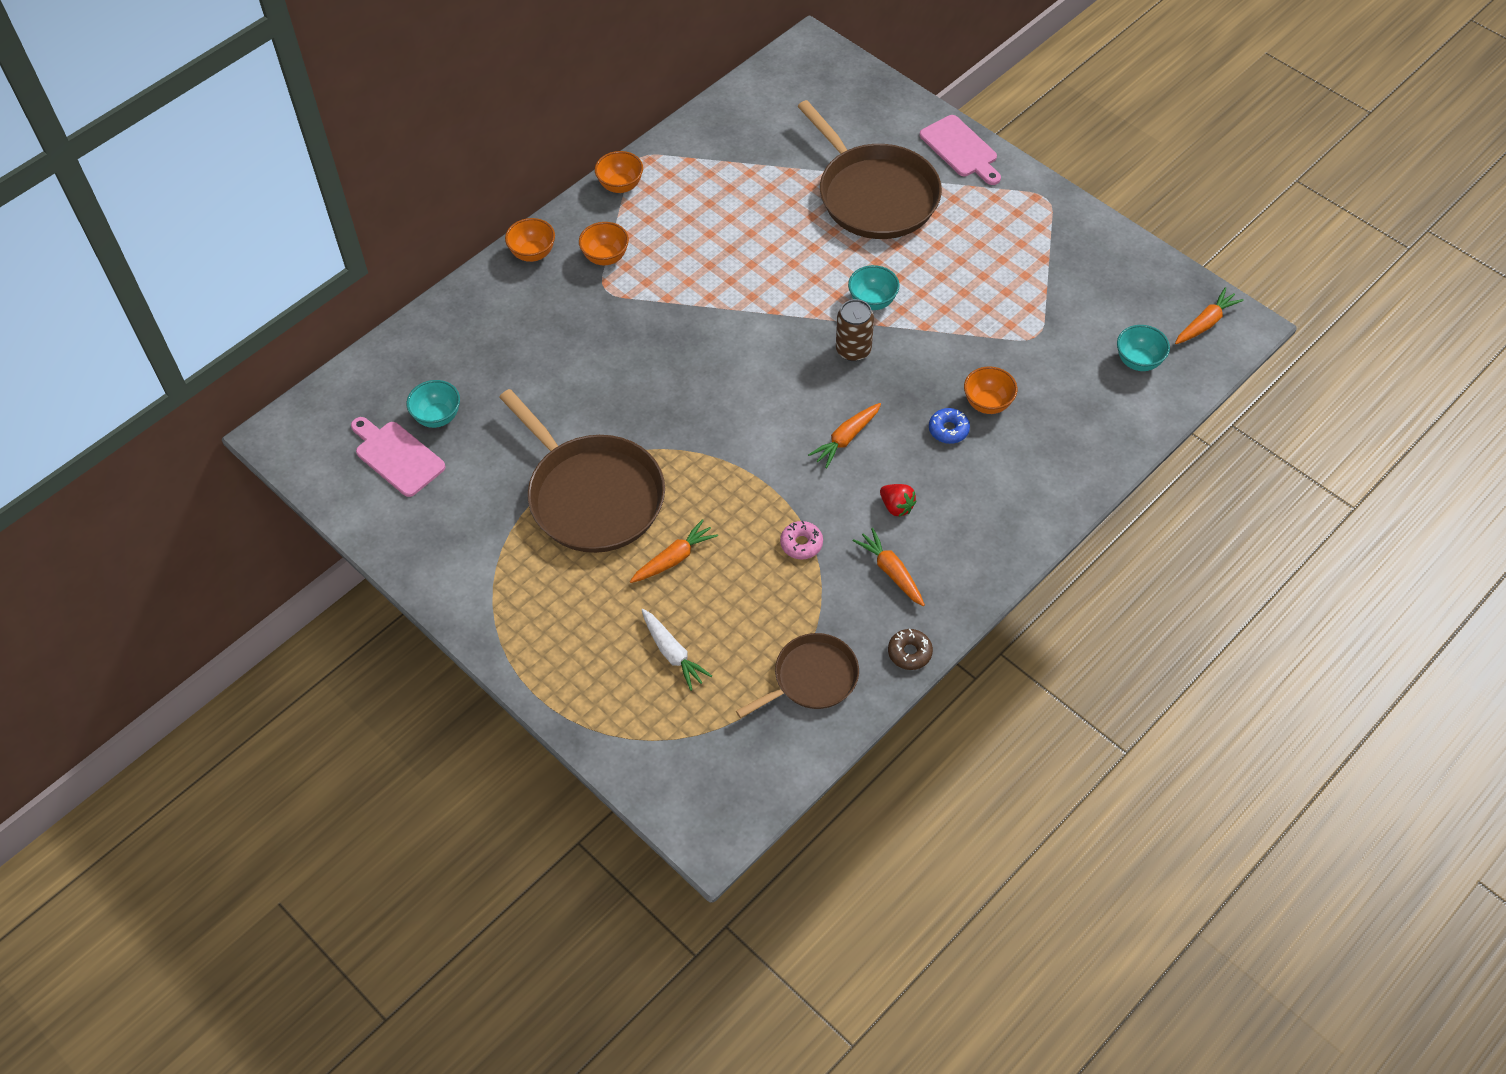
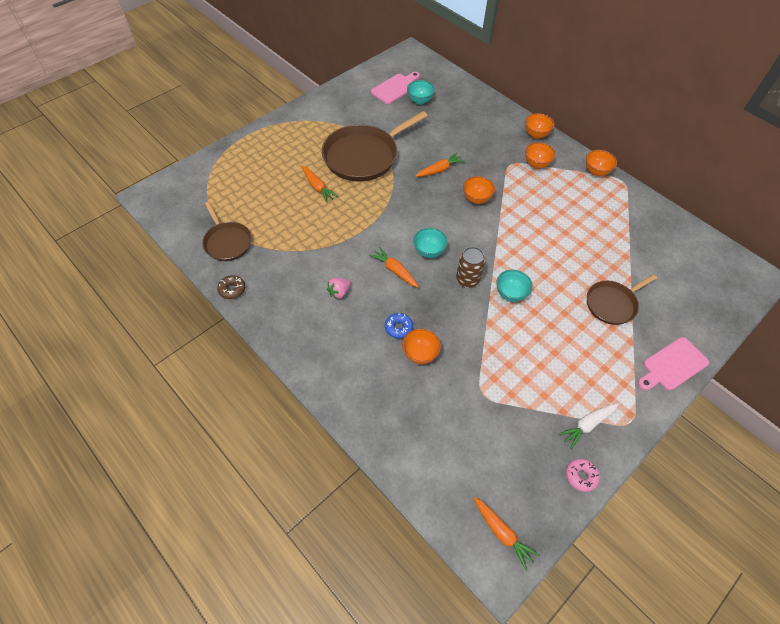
camera: 90 degrees right, 0 degrees up
white carrot [642,609,712,691] -> white carrot moved to [558,403,619,449]
pink donut [780,521,823,559] -> pink donut moved to [566,459,600,492]
brown pan [797,100,942,239] -> brown pan [587,274,657,325], size x0.57
orange carrot [853,528,925,606] -> orange carrot moved to [415,153,465,177]
red strawberry [880,484,917,517] -> pink strawberry [327,278,351,299]
turquoise bowl [1117,325,1170,371] -> turquoise bowl moved to [413,228,448,258]
none -> orange bowl [463,176,495,204]

